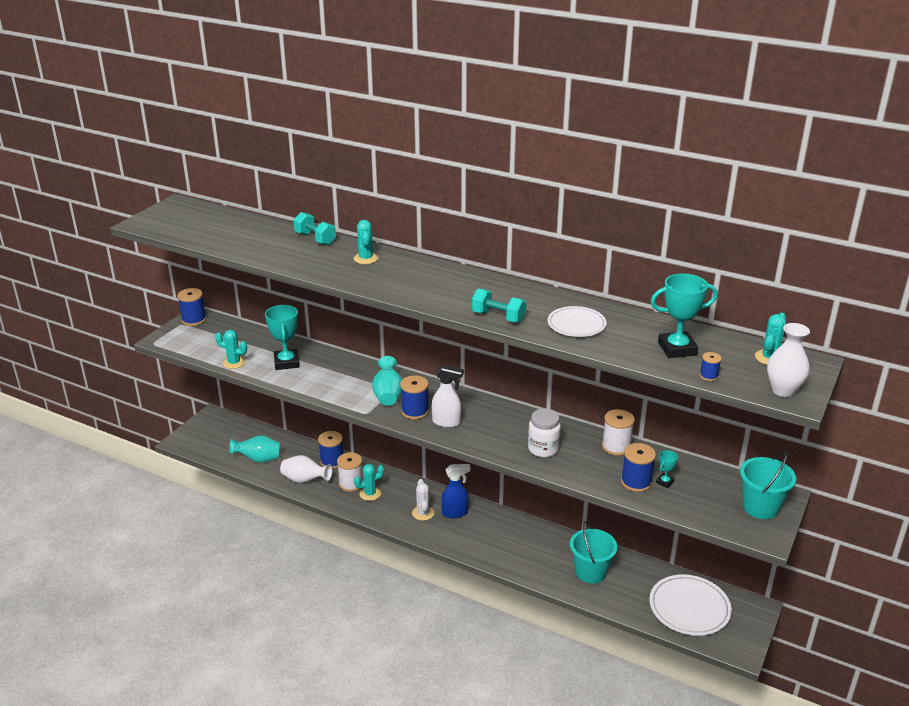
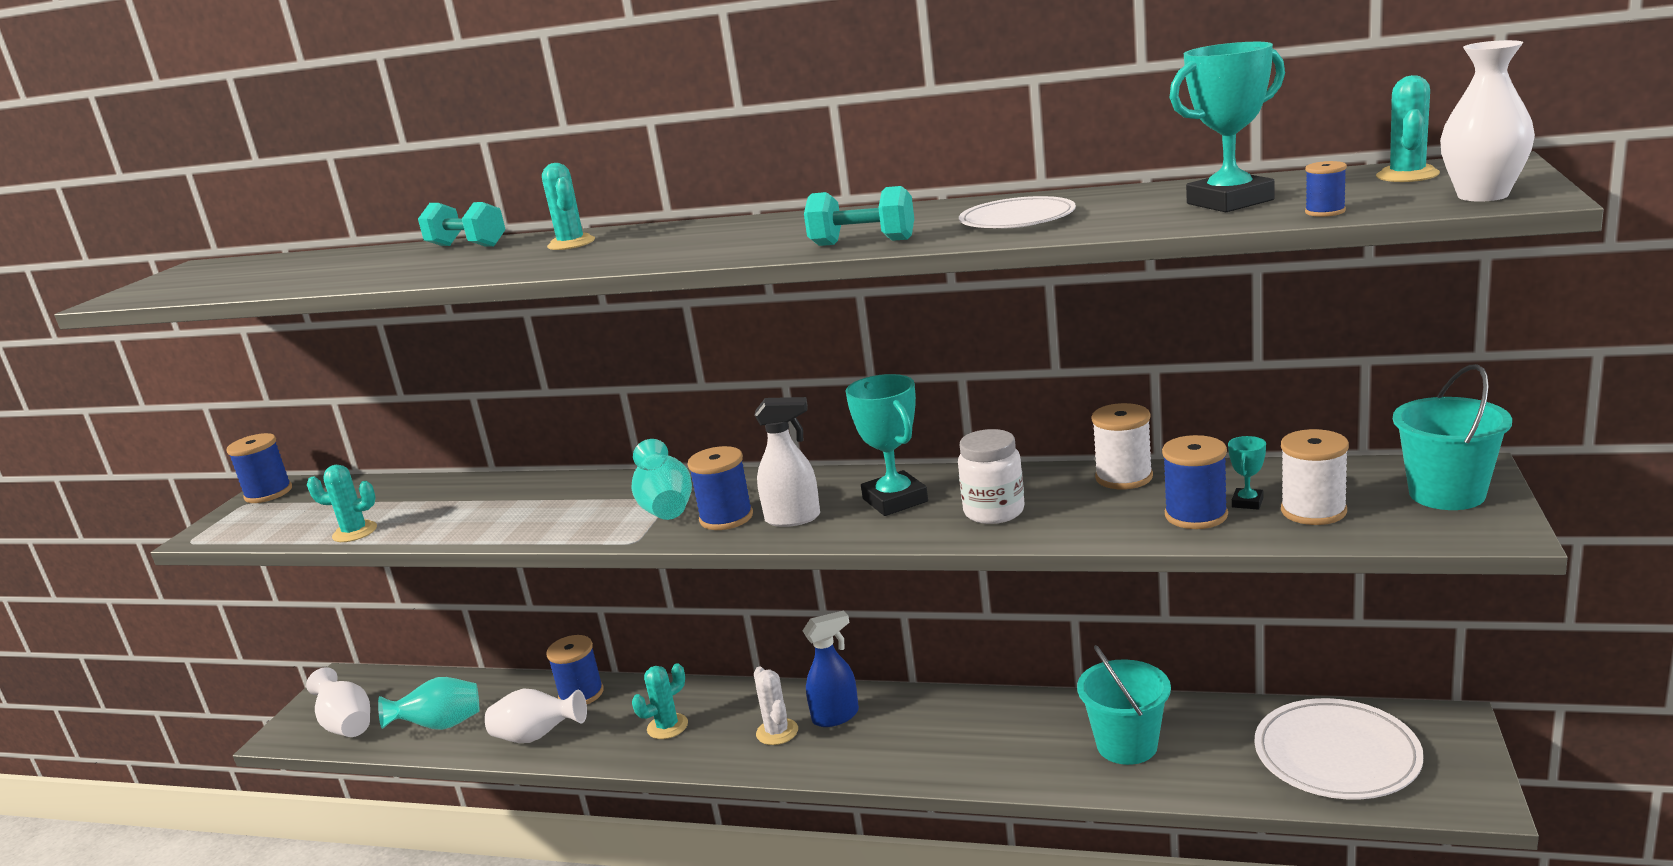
camera: 10 degrees left, 10 degrees down
turquoise trophy [265,305,299,370] -> turquoise trophy moved to [846,374,928,516]
white spool [337,452,363,492] -> white spool moved to [1281,429,1349,525]
none -> white vase [306,667,370,737]

